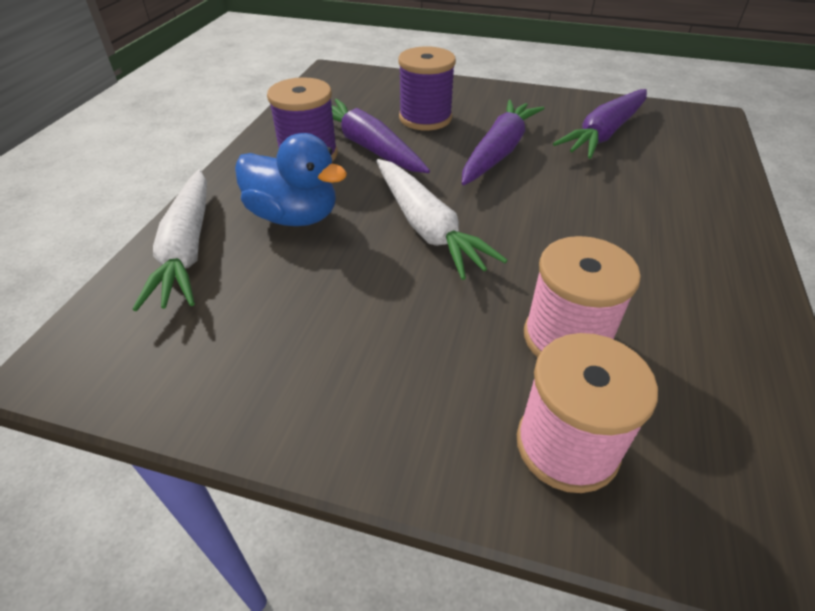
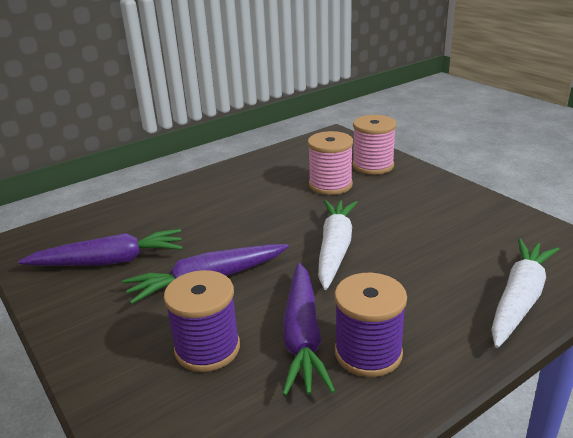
camera: 140 degrees left, 15 degrees down
blue duck [235,133,347,226] -> none

